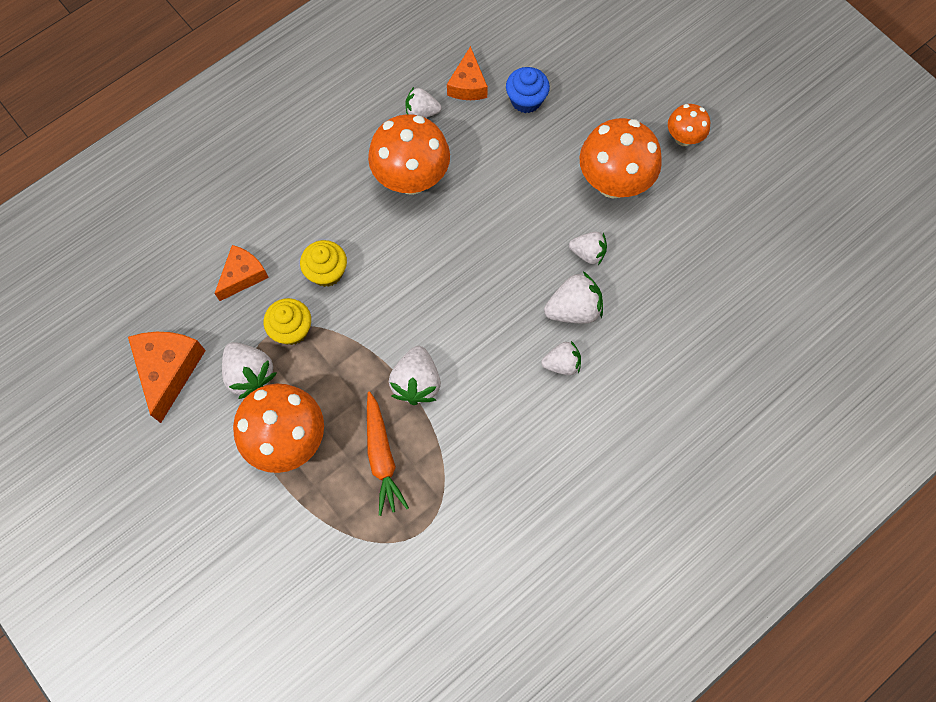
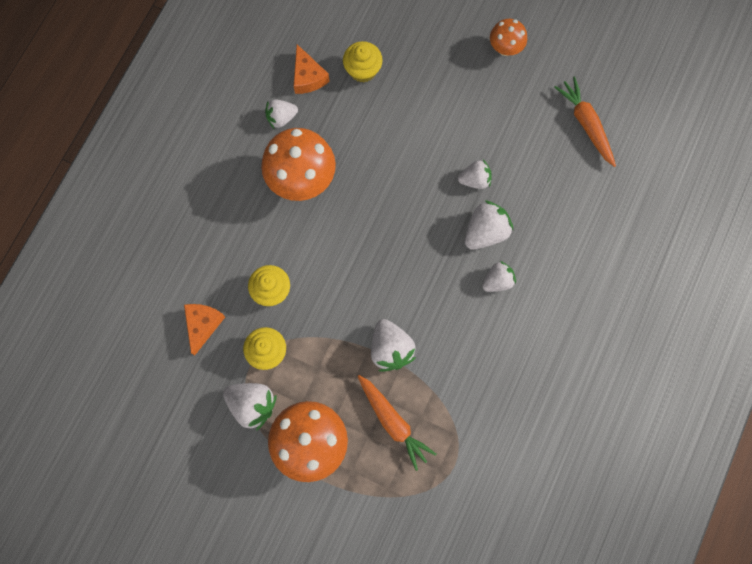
camera: 25 degrees left, 5 degrees up
orange cheese [128,332,206,423] -> none
blue cupcake [506,67,550,113] -> yellow cupcake [343,41,383,82]
orange mushroom [579,118,662,198] -> none
none -> orange carrot [554,76,616,167]

